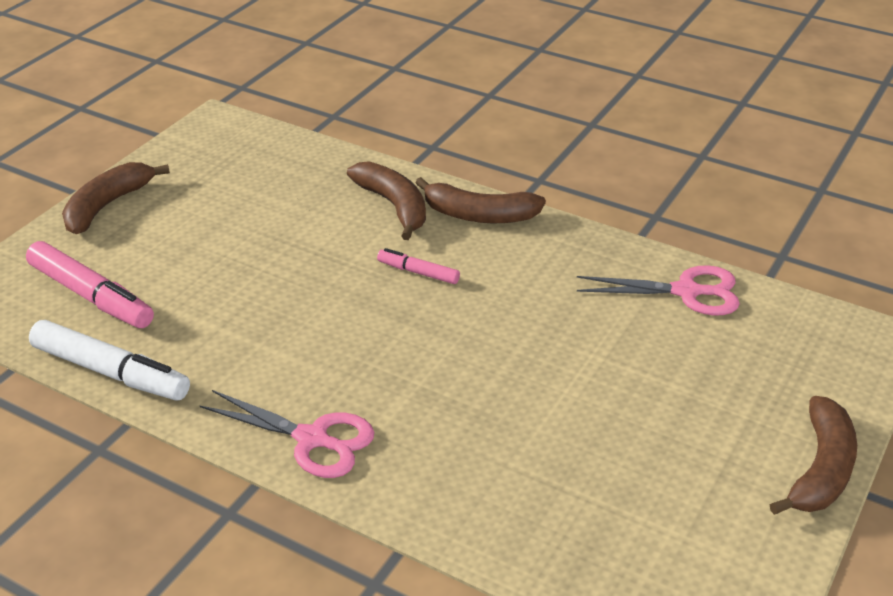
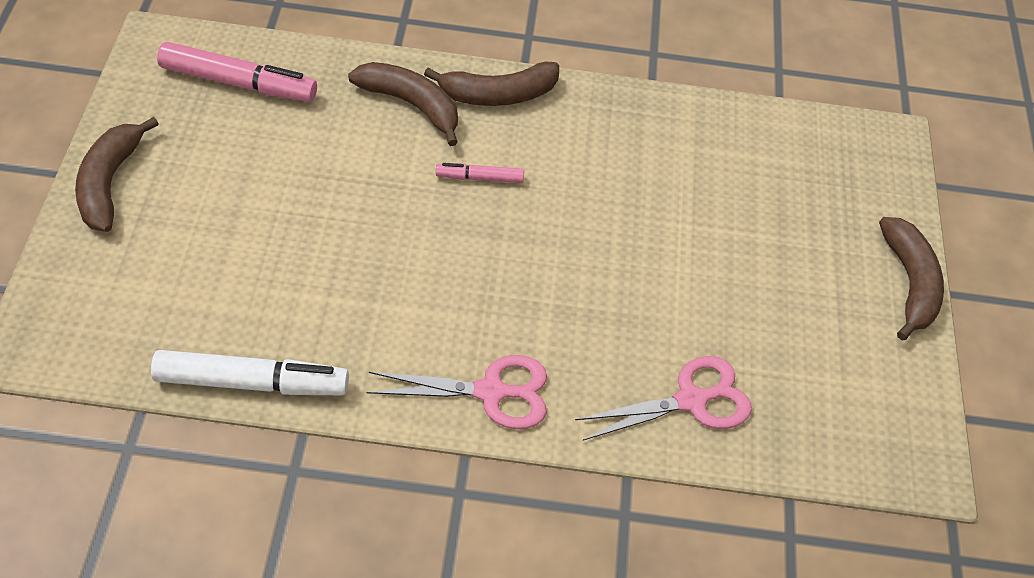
camera: 30 degrees left, 15 degrees up
pink marker [26,241,154,328] -> pink marker moved to [157,42,317,102]
pink scissors [577,265,740,316] -> pink scissors moved to [575,356,752,441]

